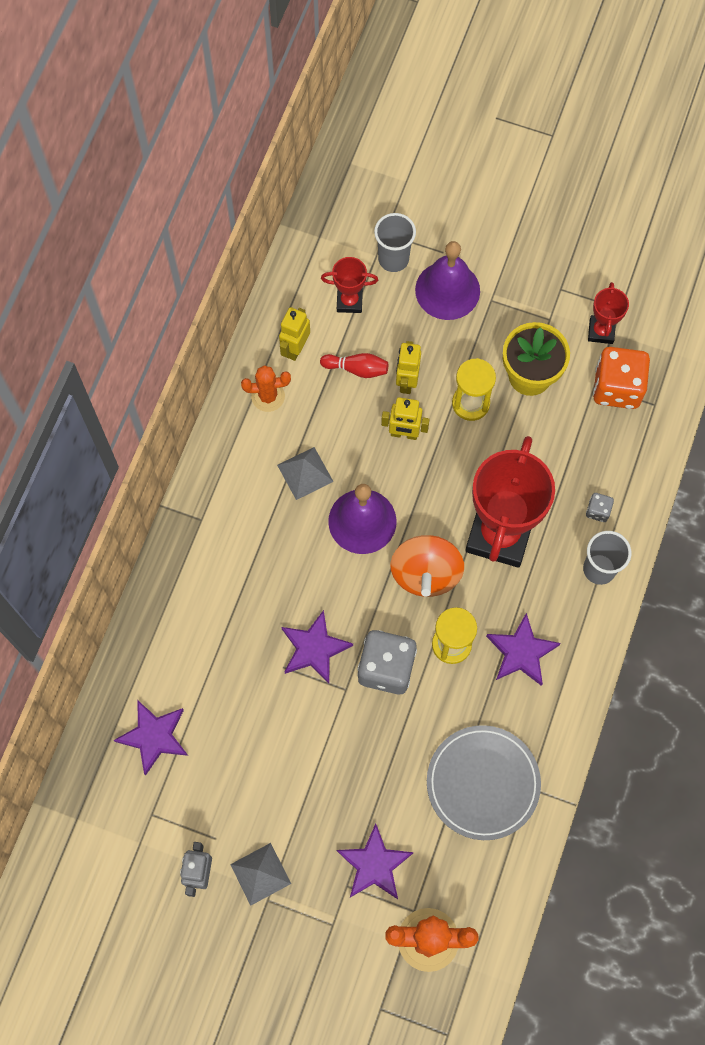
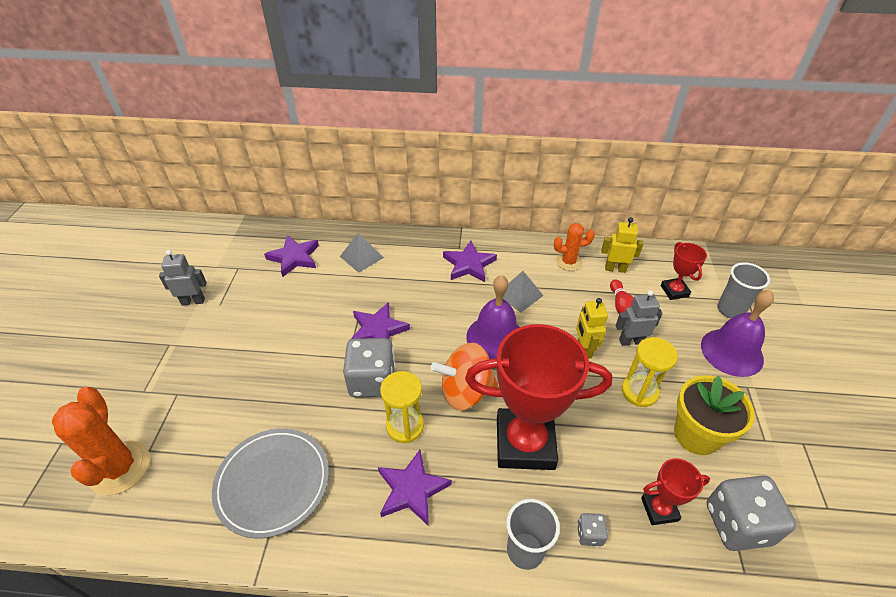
camera: 75 degrees right, 25 degrees down
grey pyramid [230,843,291,906] -> grey pyramid moved to [340,233,384,273]
orange cactus [241,365,291,412] -> orange cactus turned 75 degrees counterclockwise [554,223,595,271]
purple star [337,823,414,899] -> purple star moved to [443,241,497,282]
yellow robot [396,341,421,394] -> grey robot [616,290,663,346]
red trophy [588,282,629,344] -> red trophy moved to [641,458,710,525]
orange dice [593,347,650,409] -> grey dice [707,475,796,551]

